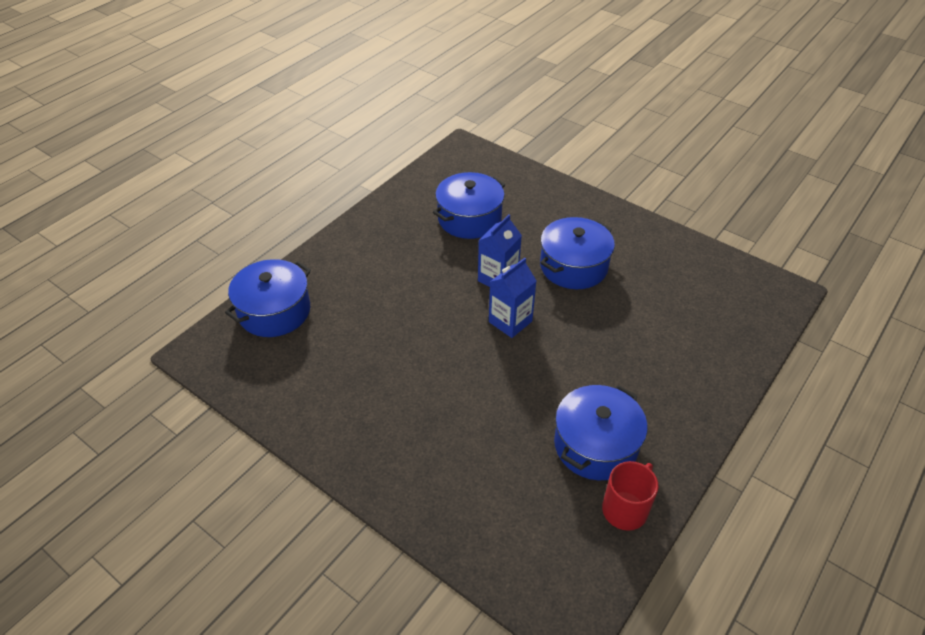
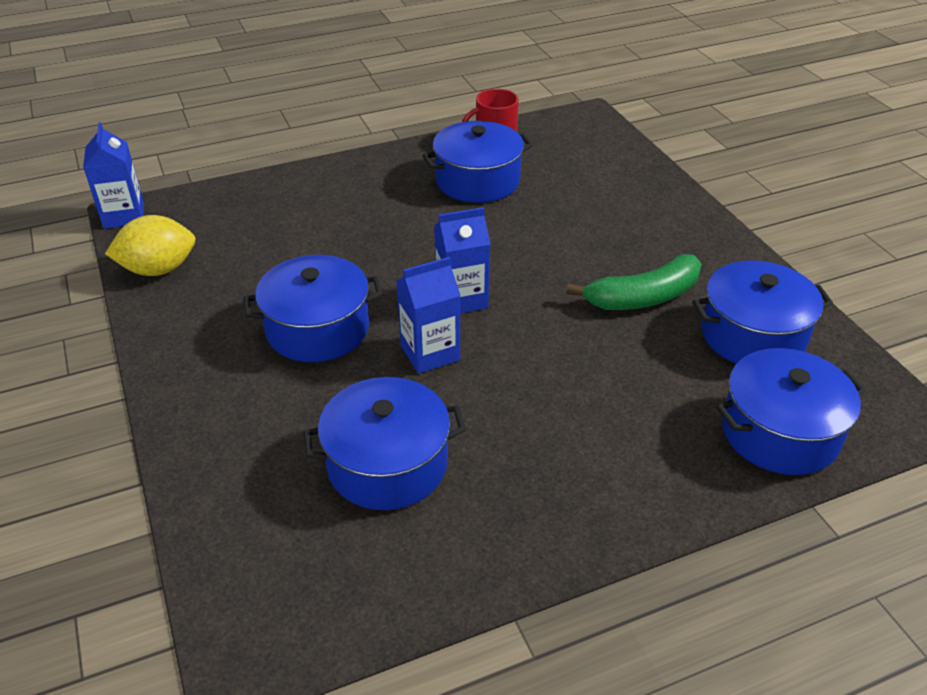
camera: 150 degrees left, 5 degrees down
none -> blue carton [83,122,144,229]
none -> yellow lemon [105,215,196,276]
none -> green banana [566,254,702,310]
none -> blue pot [692,260,833,364]

